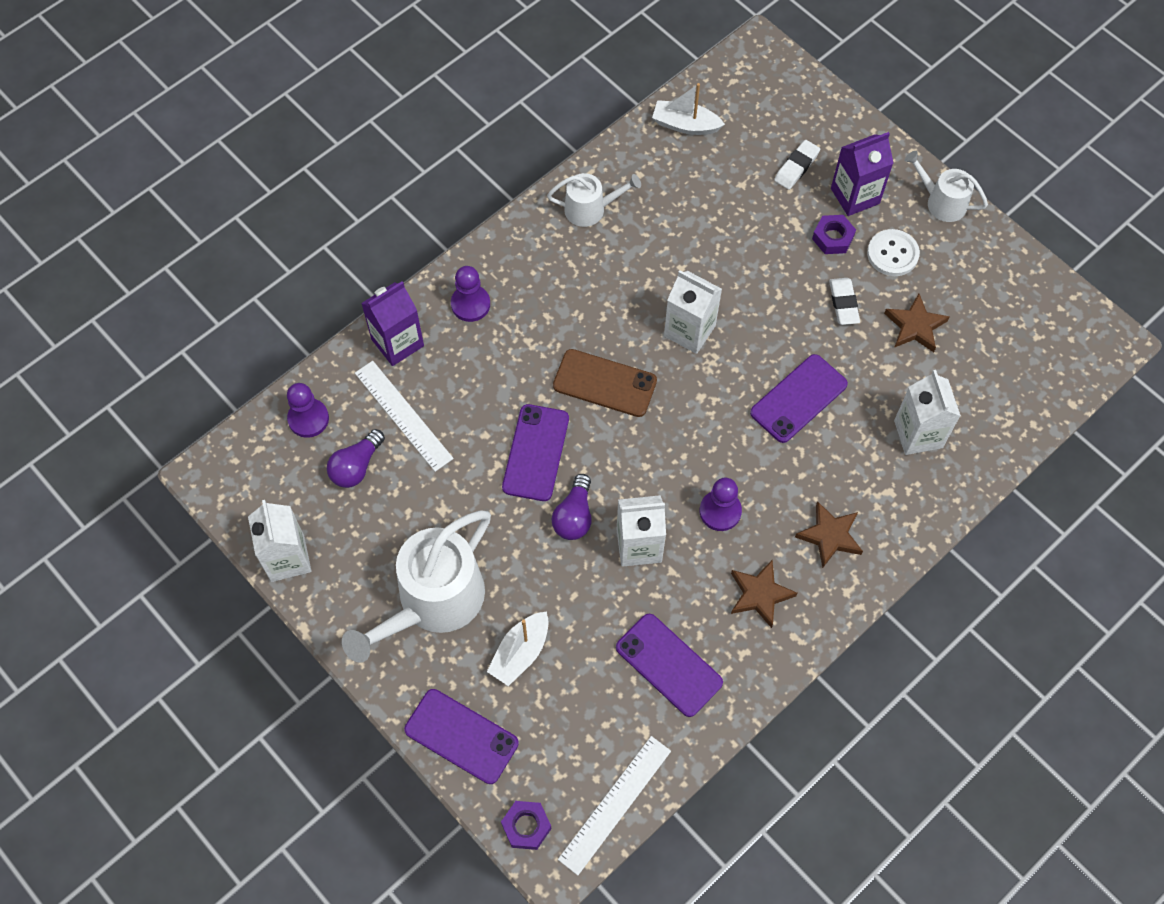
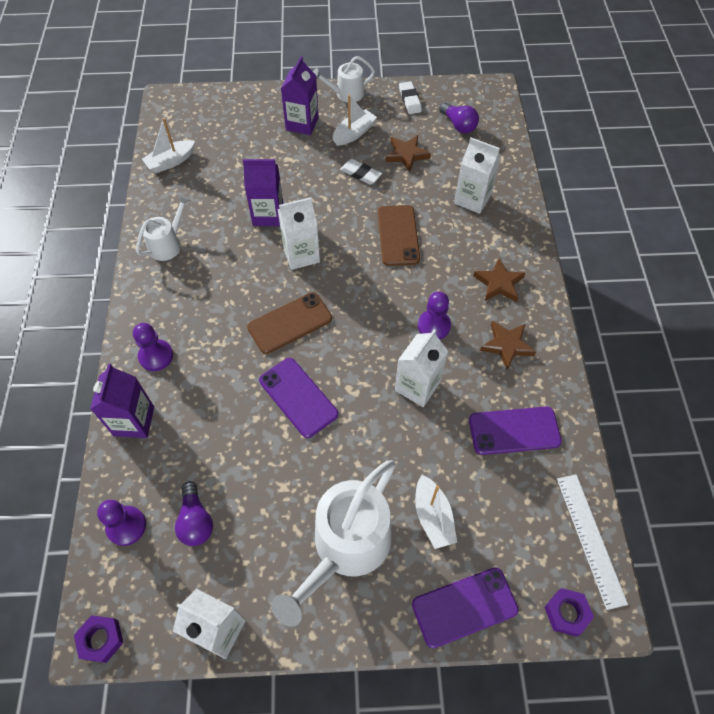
camera: 50 degrees left, 5 degrees down
white watering can [342,511,491,663] -> white watering can turned 45 degrees clockwise [271,460,395,627]
white ruler [355,361,454,472] -> none
purple light bulb [552,474,592,540] -> purple light bulb moved to [439,102,479,133]
purple phone [750,354,848,443] -> brown phone [378,205,420,266]
white eraser [774,140,820,190] -> white eraser moved to [399,81,422,114]
purple nut [812,215,856,254] -> purple nut moved to [74,615,124,663]
white button [867,229,920,276] -> white boat [333,95,377,146]
none -> purple carton [243,159,283,226]

